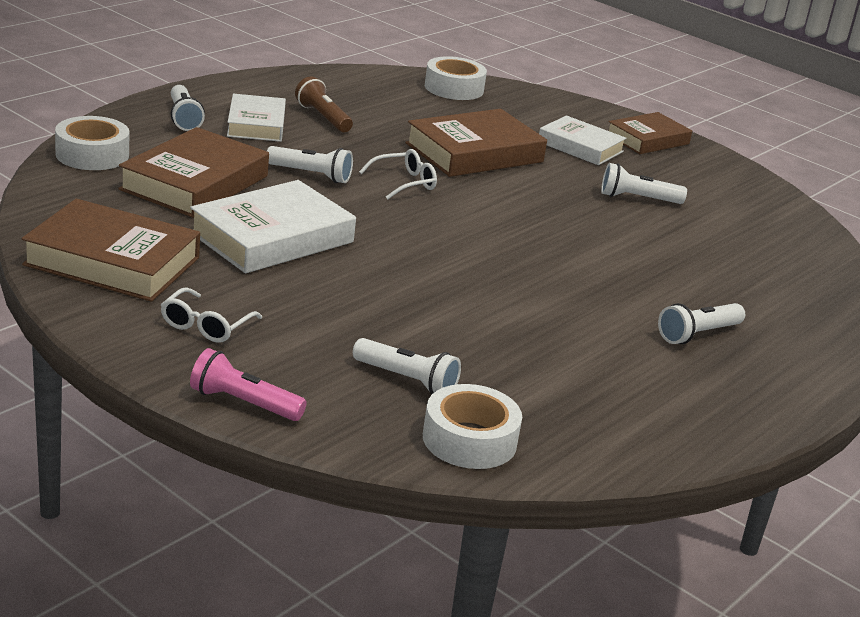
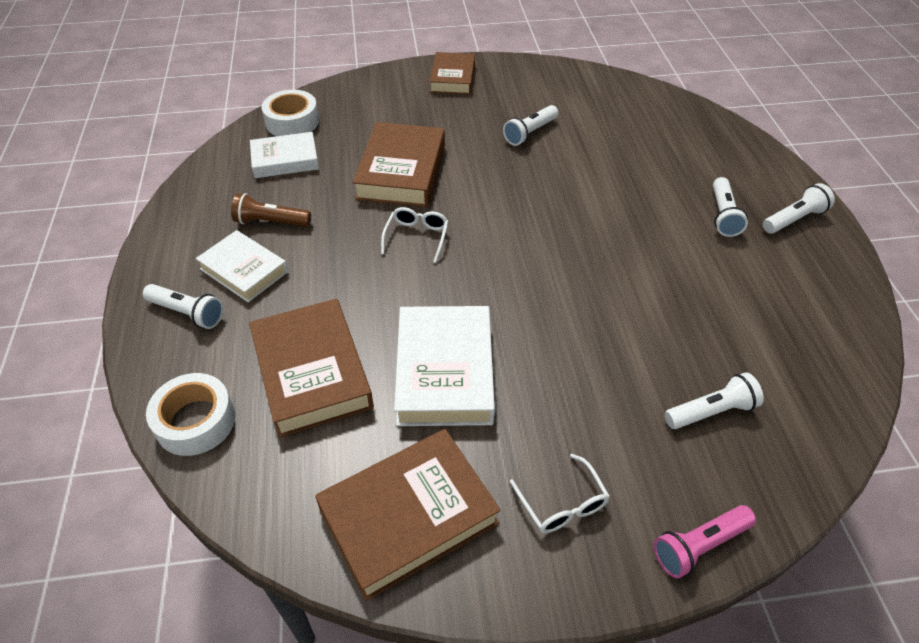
camera: 45 degrees left, 20 degrees up
white flashlight [267,146,353,183] -> white flashlight moved to [763,183,835,234]
white tape [423,384,522,469] -> none
white book [539,115,626,165] -> white book moved to [250,132,319,178]

